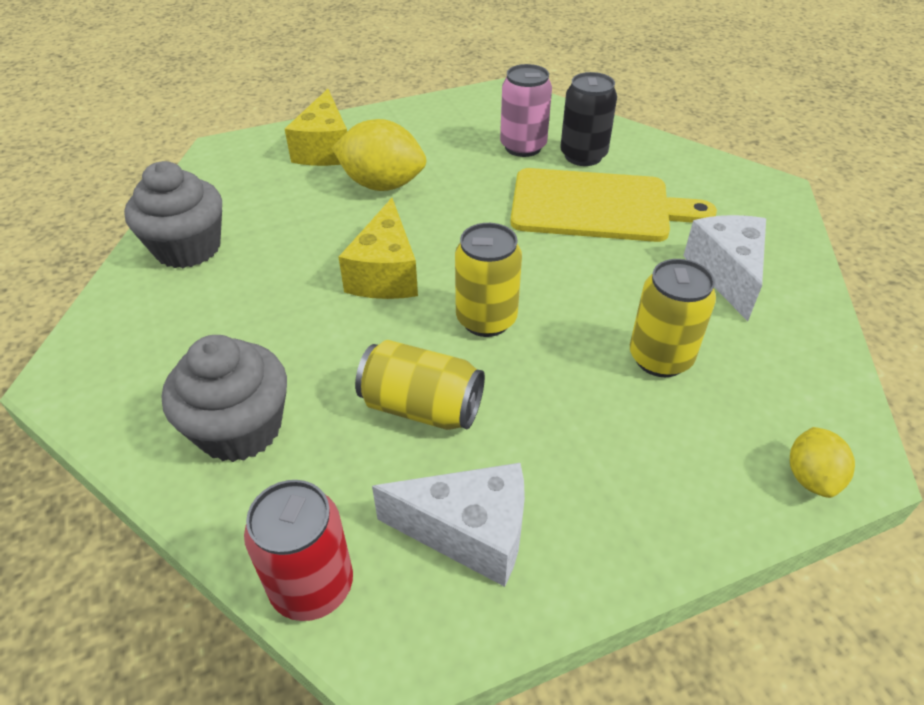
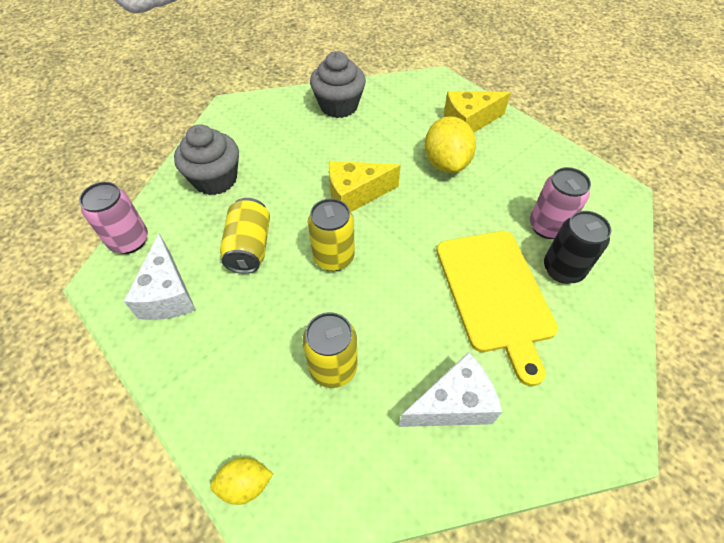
camera: 70 degrees right, 10 degrees up
red can [244,480,353,621] -> pink can [79,182,148,254]

